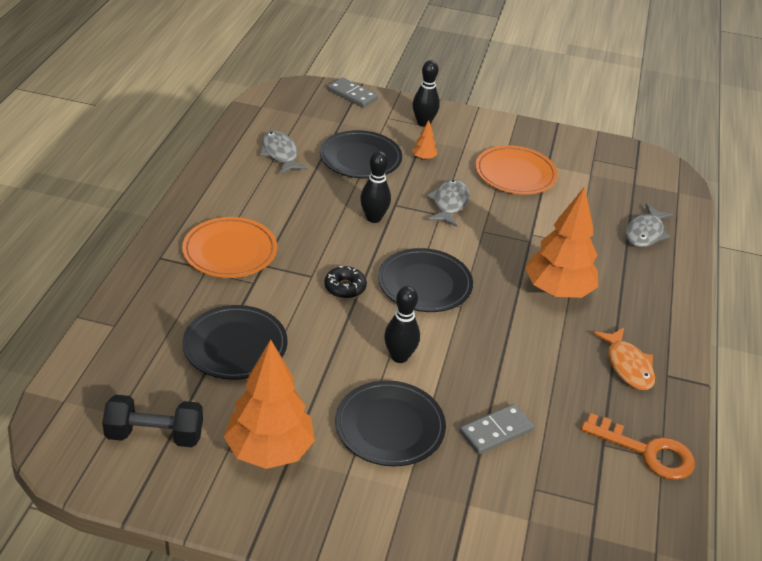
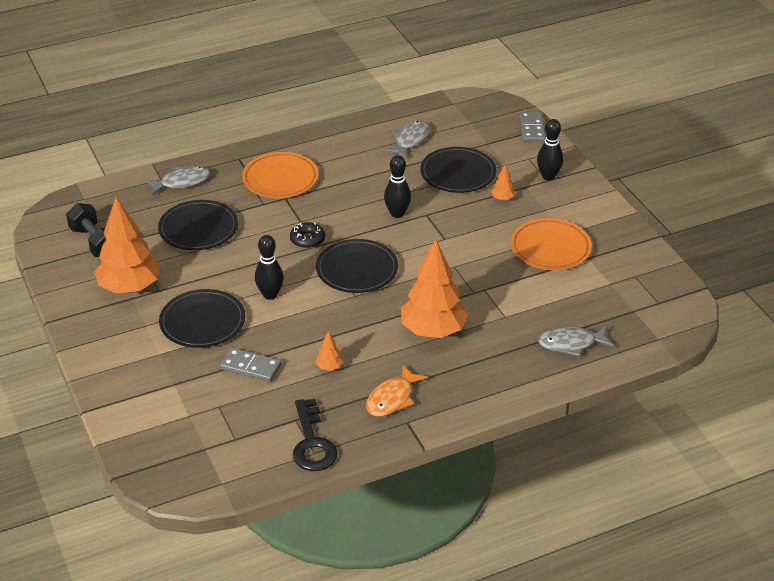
camera: 55 degrees right, 0 degrees up
grey fish [426,179,469,227] -> grey fish moved to [145,166,211,196]
orange key [581,413,695,480] -> black key [293,399,337,471]
none -> orange tree [316,331,344,371]

